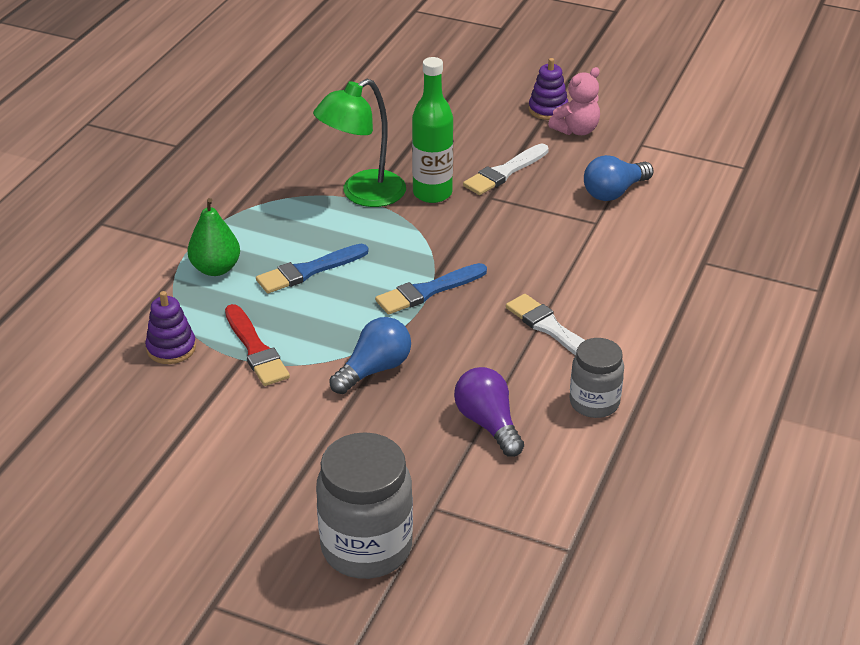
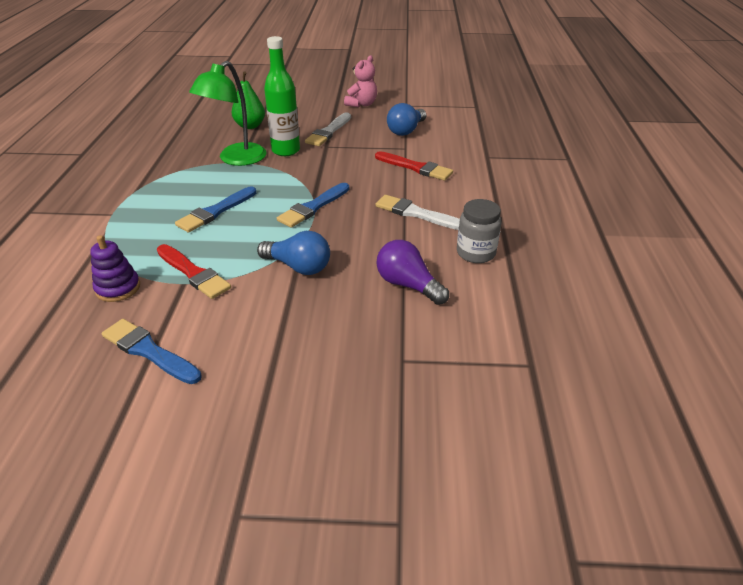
camera: 20 degrees left, 0 degrees up
green pear [187,198,240,276] -> green pear moved to [231,71,265,129]
grey jar [316,432,413,579] -> none
blue light bulb [329,317,411,394] -> blue light bulb turned 90 degrees clockwise [257,231,330,275]
purple stacking toy [529,58,568,120] -> none
none -> blue brush [102,319,202,384]
none -> red brush [375,151,453,181]

